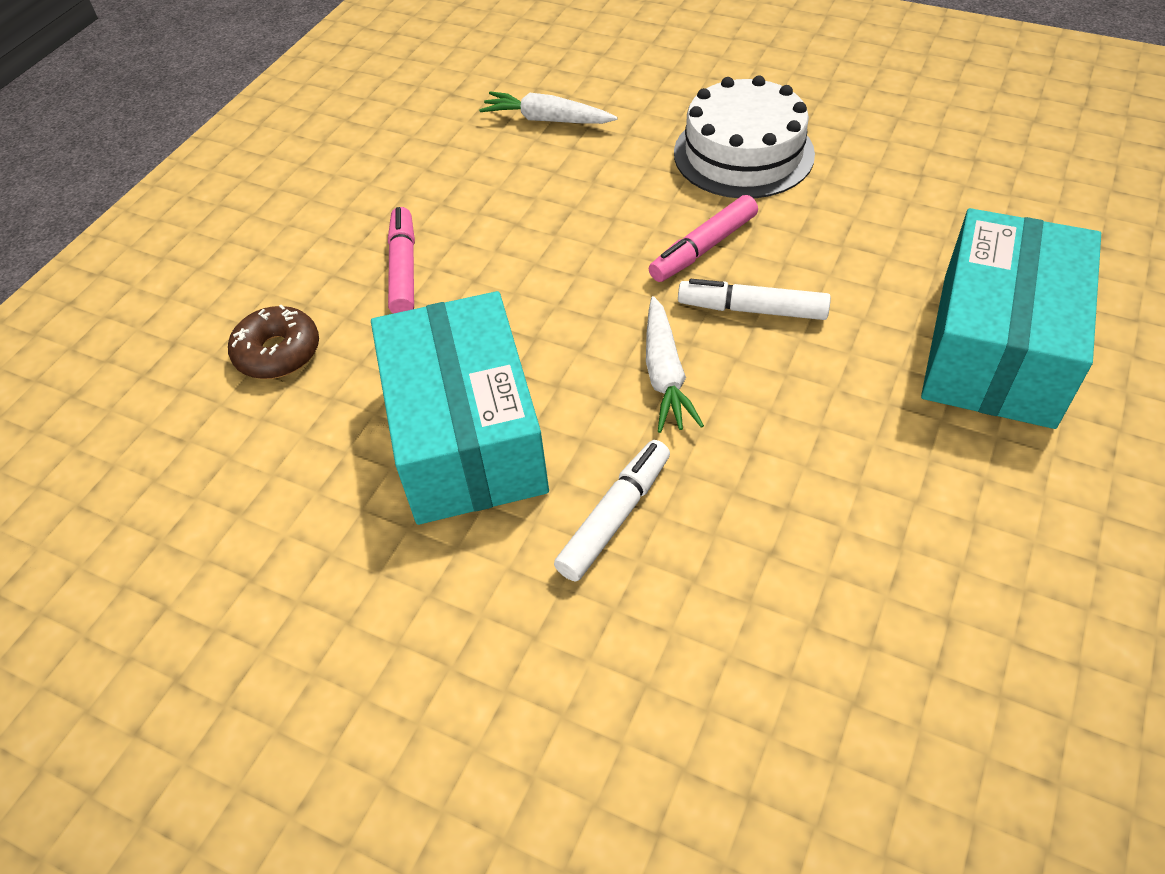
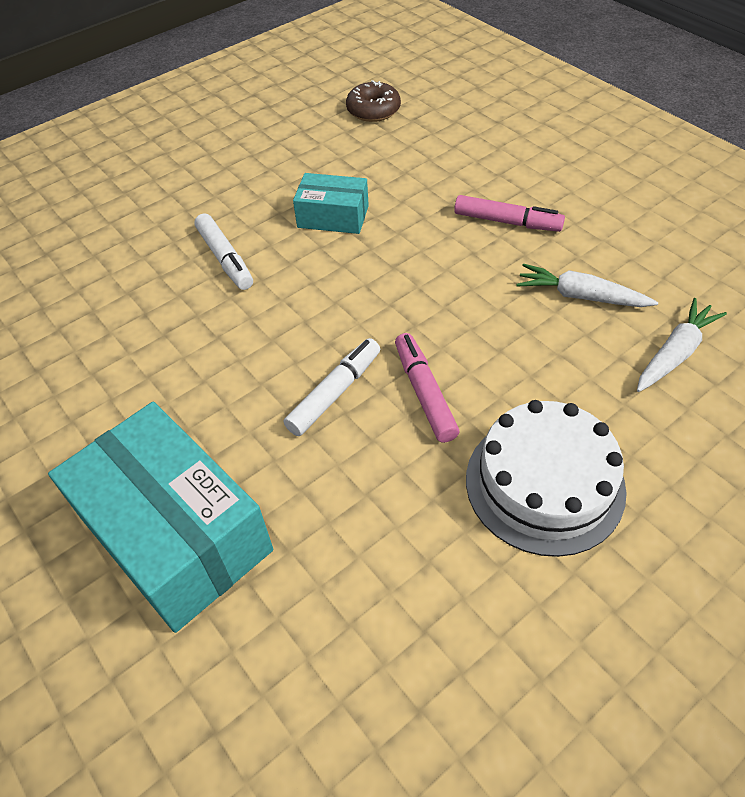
camera: 115 degrees right, 0 degrees up
brown donut [228,305,319,379] -> brown donut moved to [346,80,401,122]
turquoise box [371,291,549,525] -> turquoise box [293,173,369,234], size x0.53
white carrot [646,296,704,433] -> white carrot moved to [516,264,658,307]

